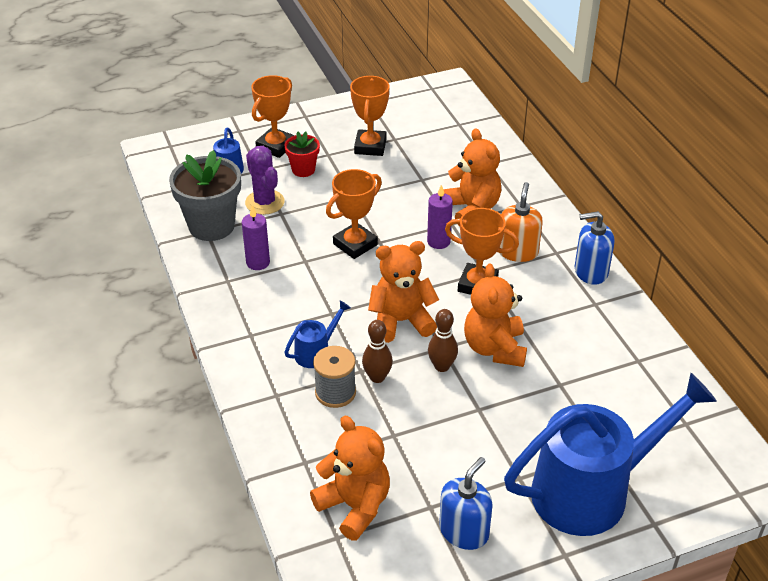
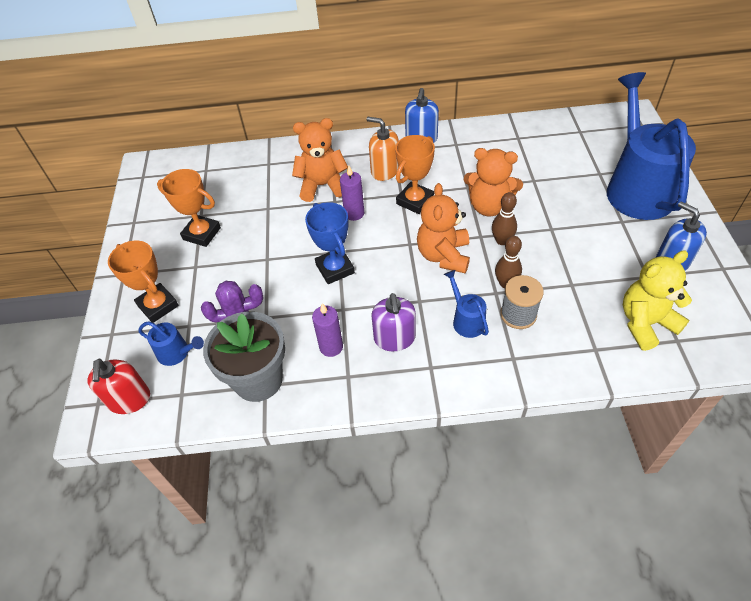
camera: 70 degrees left, 10 degrees up
red flower pot [284,132,320,177] -> none
orange teddy bear [310,416,390,541] -> yellow teddy bear [623,250,692,351]
orange trophy [326,169,382,259] -> blue trophy [305,202,355,284]
none -> red soap dispenser [87,359,150,414]
none -> purple soap dispenser [372,293,416,351]

